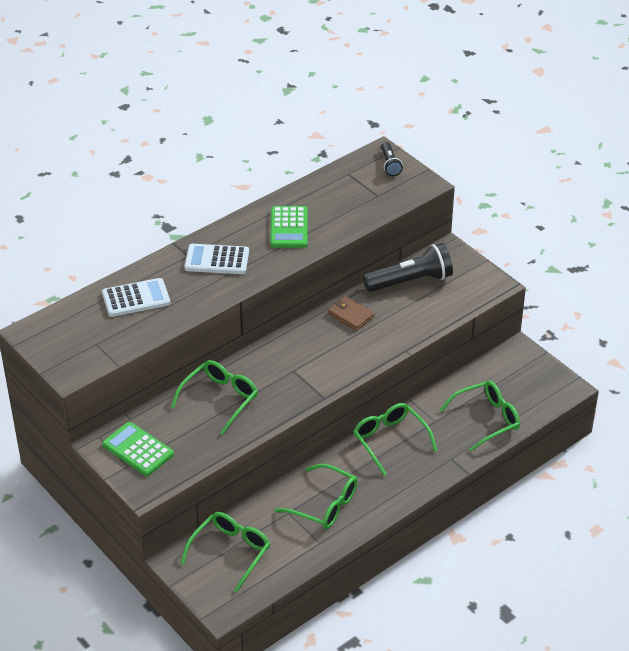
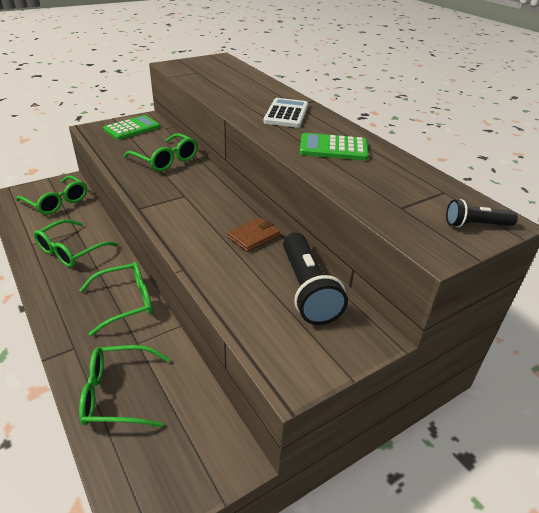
camera: 95 degrees right, 5 degrees down
white calculator [102,278,170,317] -> none
green glasses [440,381,520,451] -> green glasses turned 105 degrees clockwise [79,345,170,427]

